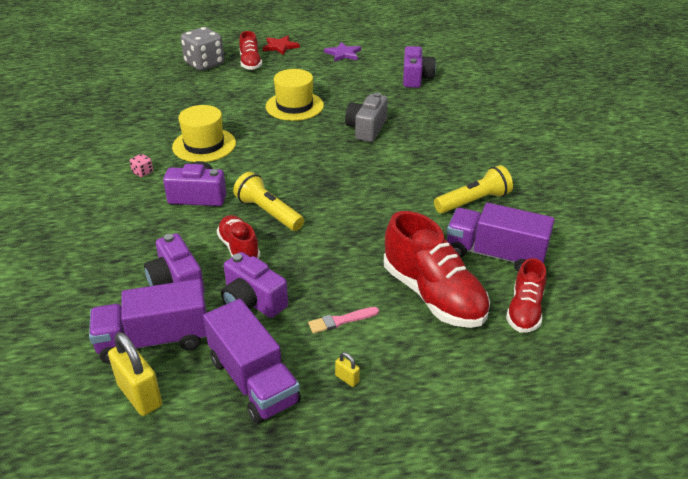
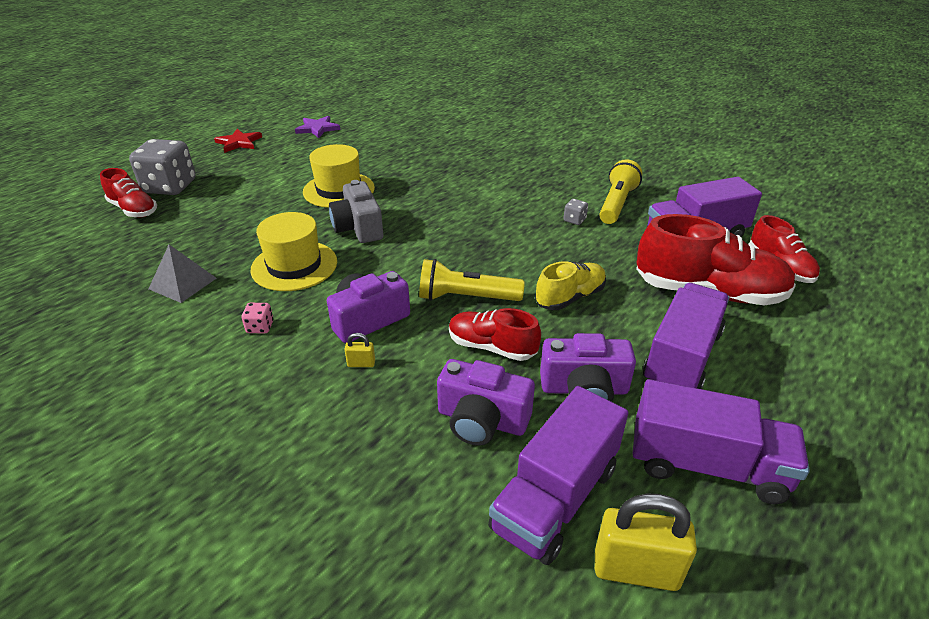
camera: 40 degrees left, 0 degrees up
red shoe [239,31,262,70] -> red shoe moved to [100,168,157,218]
pink brush [308,307,379,334] -> purple truck [643,283,729,389]
yellow padlock [335,352,360,387] -> yellow padlock moved to [344,333,375,367]
grey camera [345,93,388,142] -> grey camera moved to [329,180,383,243]
purple camera [403,46,436,88] -> none
none -> grey pyramid [149,245,217,303]
none -> yellow shoe [535,261,606,310]
none -> grey dice [563,199,588,225]

